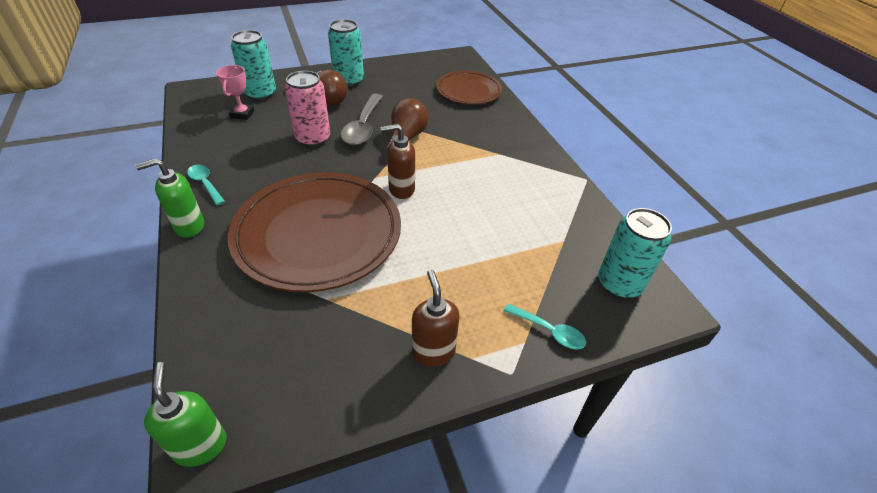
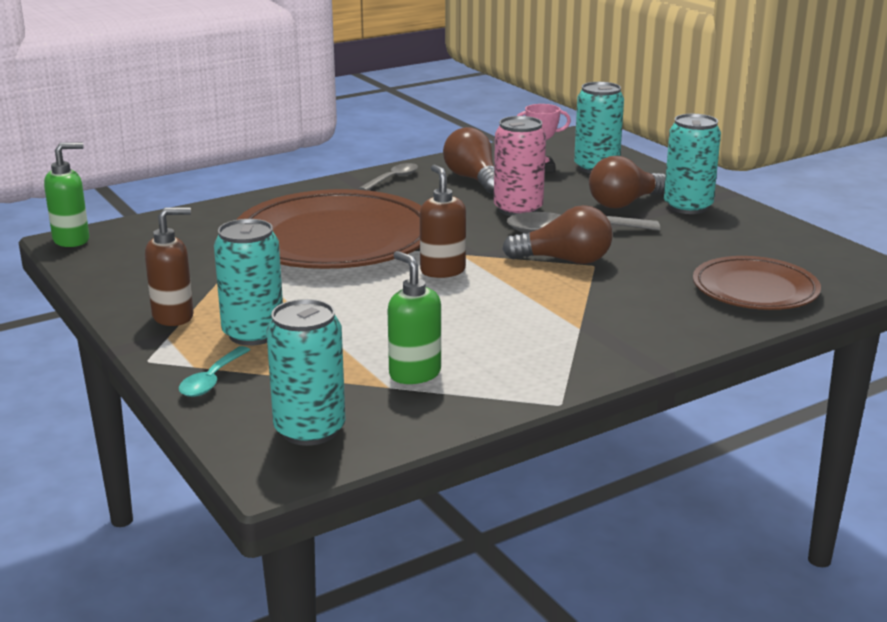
camera: 80 degrees right, 20 degrees down
green soap dispenser [135,158,204,238] -> green soap dispenser moved to [388,251,441,384]
turquoise spoon [187,165,225,205] -> grey spoon [359,163,418,190]
none -> turquoise can [214,219,283,346]
none -> brown light bulb [443,127,494,194]

